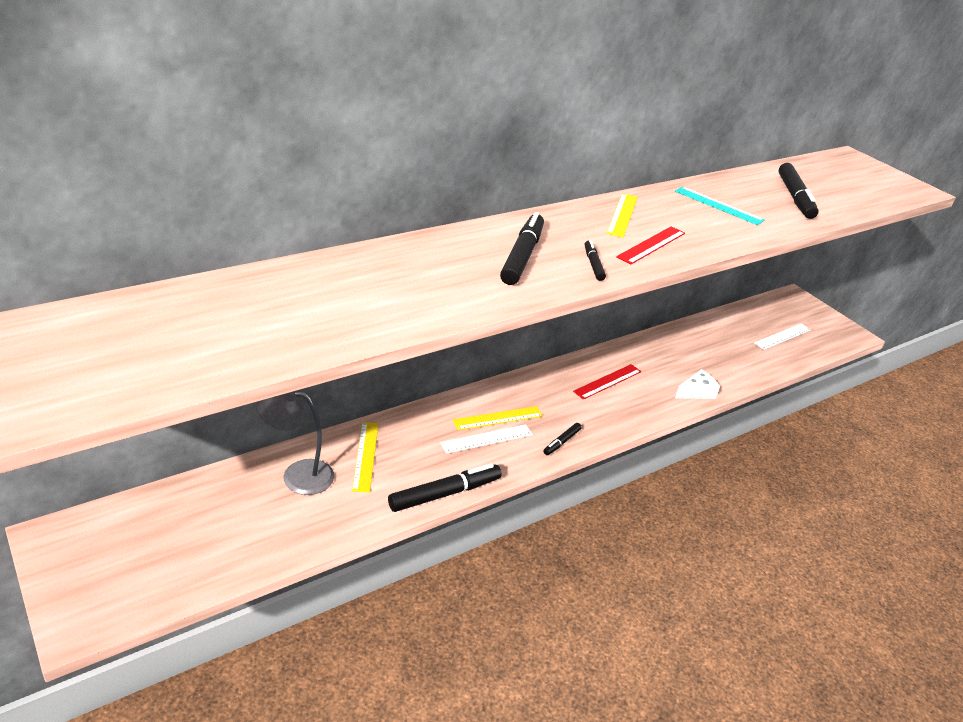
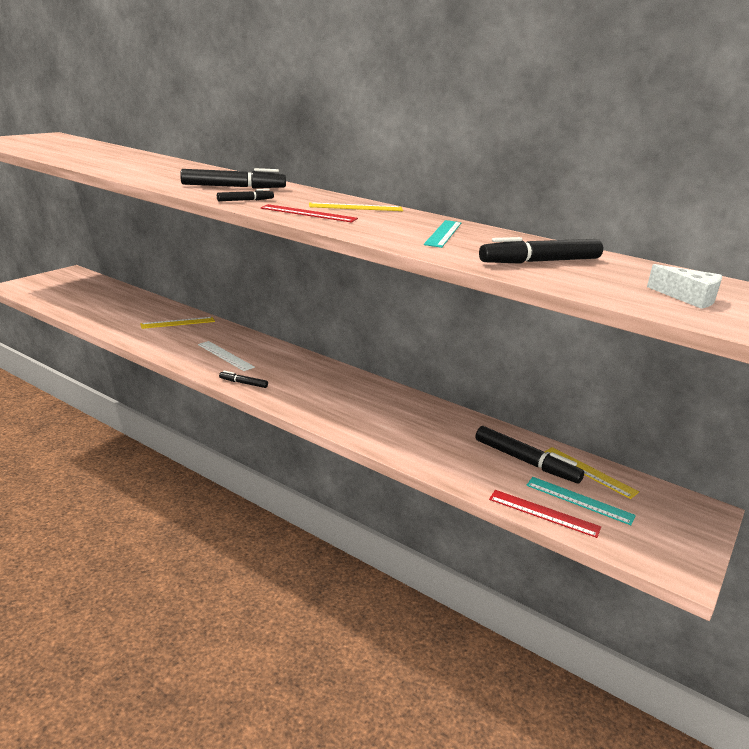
camera: 70 degrees right, 10 degrees down
grey lamp [256,390,334,495] -> none
black marker [388,463,502,512] -> black marker moved to [475,426,584,483]
yellow ruler [453,406,543,430] -> yellow ruler moved to [544,447,639,499]
red ruler [573,364,641,400] -> red ruler moved to [489,490,601,538]
white cheese [675,369,720,399] -> white cheese moved to [647,264,722,309]
white ruler [754,323,811,350] -> turquoise ruler [526,477,636,525]

